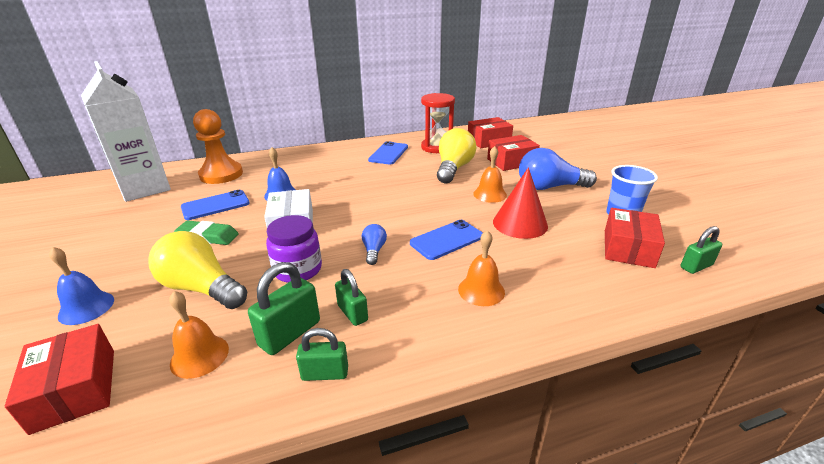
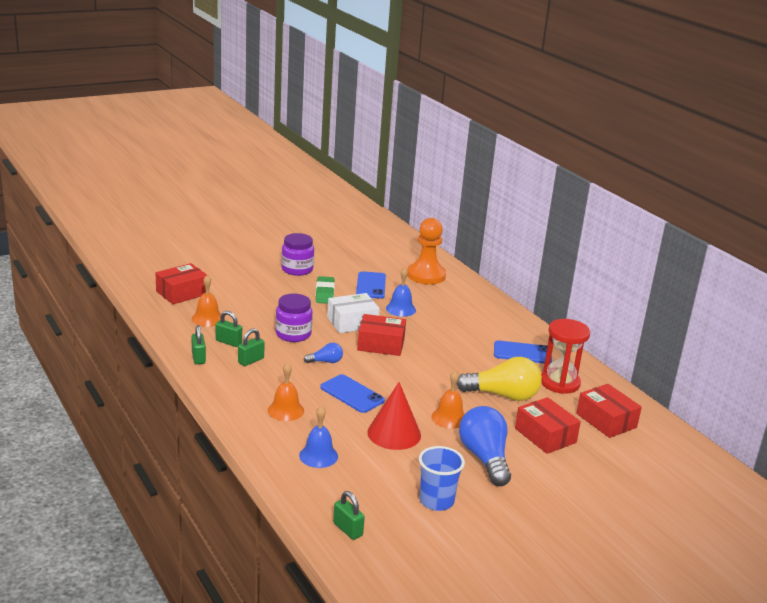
camera: 75 degrees right, 5 degrees down
blue bell [49,247,114,325] -> blue bell moved to [299,406,338,468]
white carton [81,61,171,202] -> none
yellow light bulb [148,231,247,309] -> none
blue phone [181,190,250,220] -> blue phone turned 45 degrees clockwise [356,271,386,299]
green padlock [248,262,320,355] -> green padlock [216,311,242,347], size x0.66
red box [605,208,665,268] -> red box moved to [357,314,406,356]
none -> purple jar [281,233,314,276]

